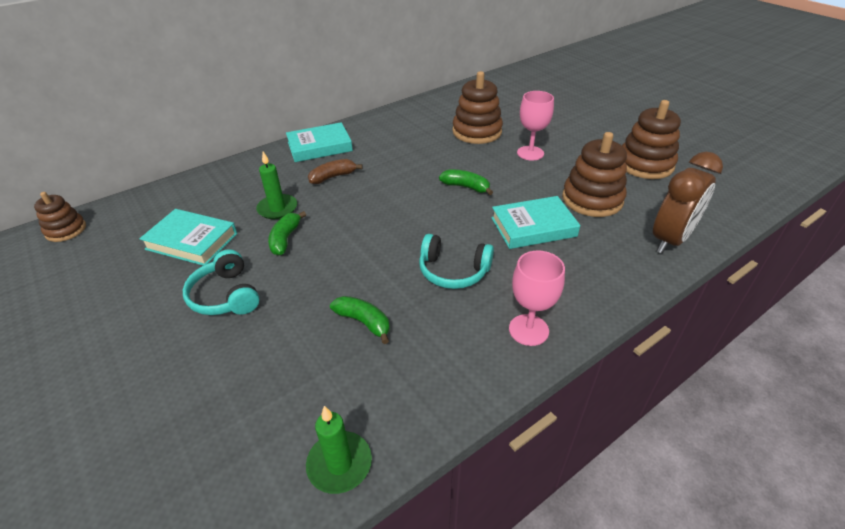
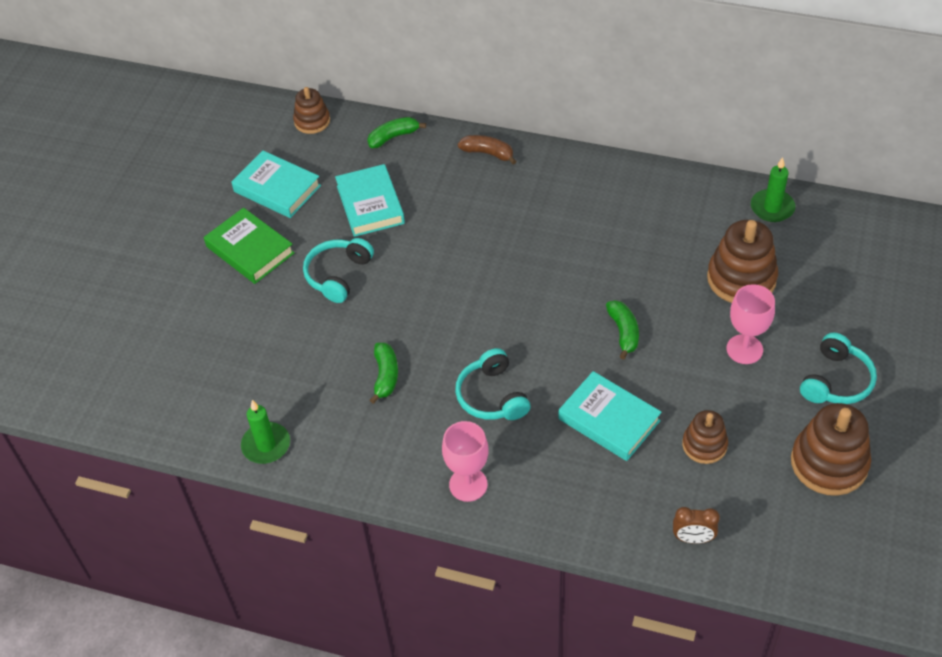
camera: 55 degrees right, 10 degrees up
green candle [256,152,297,219] -> green candle moved to [751,157,795,222]
green banana [268,211,306,256] -> green banana moved to [367,117,426,148]
turquoise book [286,122,353,162] -> turquoise book moved to [232,150,321,218]
brown banana [308,159,363,184] -> brown banana moved to [457,135,517,164]
brown stacking toy [562,132,627,217] -> brown stacking toy [682,410,728,464], size x0.59
brown clock [653,152,723,253] -> brown clock [673,507,720,544], size x0.50
none -> green book [204,208,294,284]
none -> turquoise headphones [800,333,877,404]

